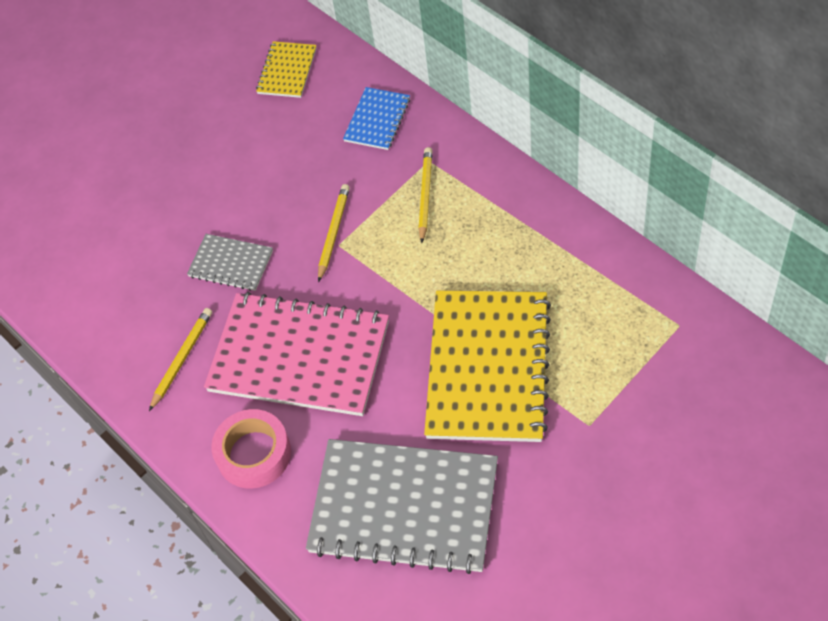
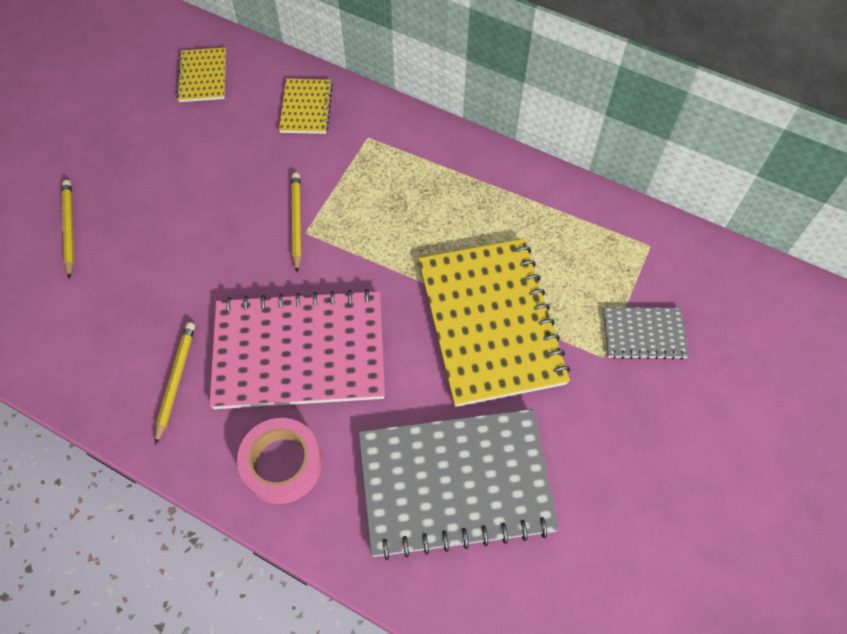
camera: 25 degrees left, 5 degrees up
grey notebook [187,234,273,291] -> grey notebook moved to [603,307,689,360]
blue notebook [343,87,410,150] -> yellow notebook [279,79,333,134]
yellow pencil [418,147,433,243] -> yellow pencil moved to [62,180,74,279]

